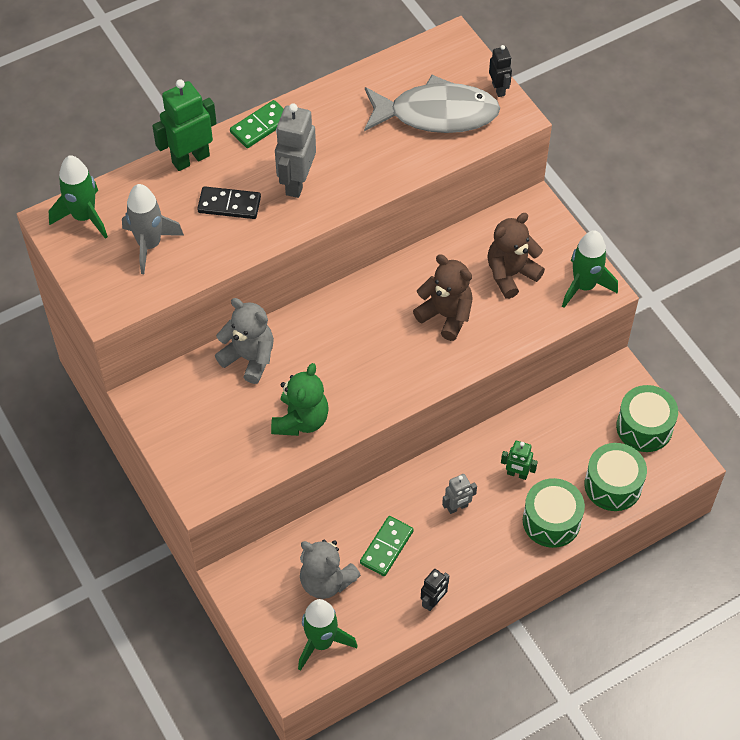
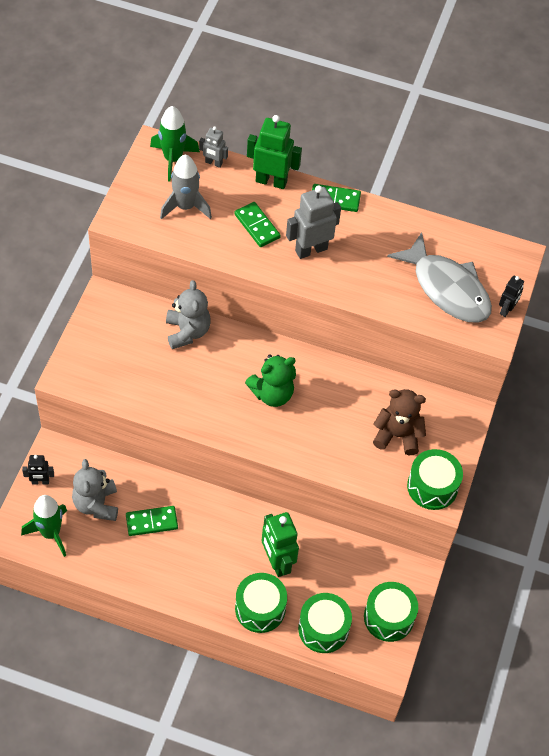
camera: 45 degrees right, 0 degrees up
black domino [197,186,261,219] -> green domino [234,202,281,247]
green teddy bear [271,363,329,436] -> green teddy bear moved to [245,354,296,407]
brown teddy bear [413,254,472,341] -> none
black robot [421,569,449,611] -> black robot moved to [22,455,54,485]
grey robot [442,474,477,514] -> grey robot moved to [199,126,228,168]
green robot [501,441,538,480] -> green robot [262,512,299,577], size x1.80
green rocket [562,230,618,308] -> green drum [407,449,463,510]

